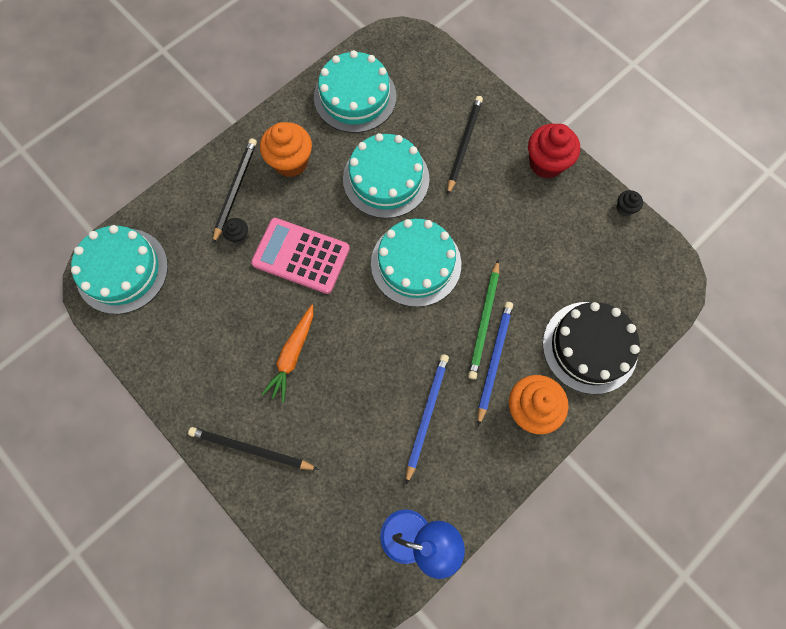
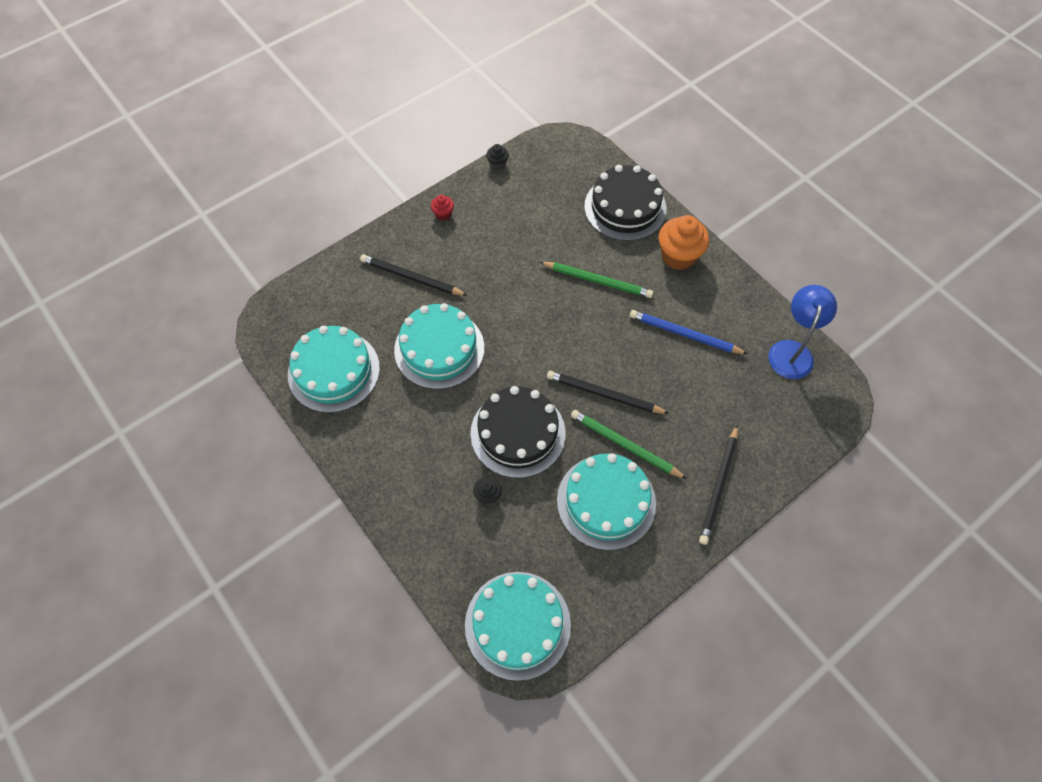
camera: 85 degrees left, 10 degrees down
black pencil [213,138,257,244] -> black pencil moved to [547,371,669,414]
pink calculator [251,218,350,294] -> black cake [471,386,565,478]
orange cupcake [260,122,312,177] -> none
orange carrot [262,305,313,403] -> green pencil [571,410,687,479]
turquoise cake [371,219,461,307] -> turquoise cake moved to [557,453,656,550]
blue pencil [478,302,513,426] -> none
red cupcake [528,124,580,179] -> red cupcake [431,195,454,221], size x0.48

